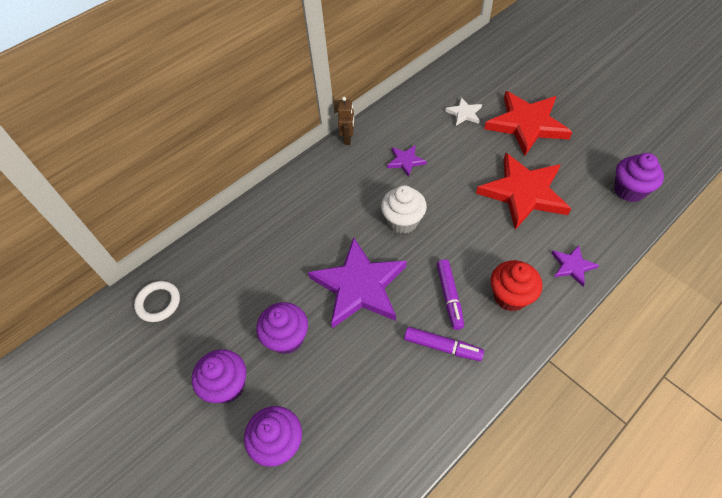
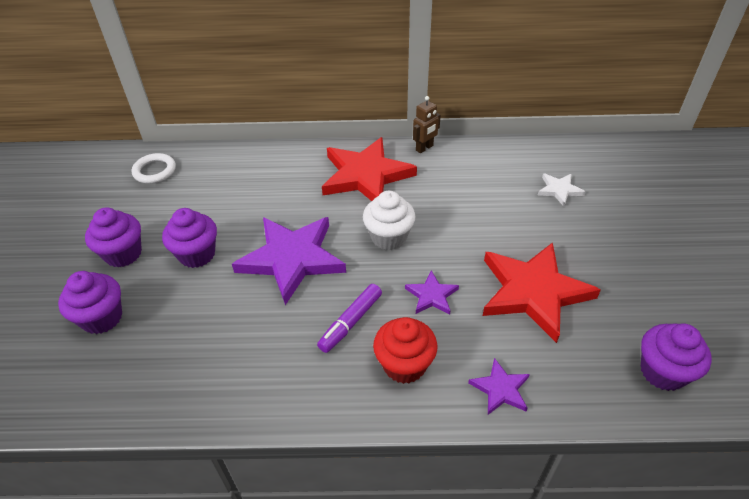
camera: 40 degrees right, 10 degrees down
purple star [387,145,427,177] -> purple star moved to [405,270,459,314]
purple marker [404,327,484,361] -> none
red star [484,91,572,156] -> red star moved to [322,137,417,201]

